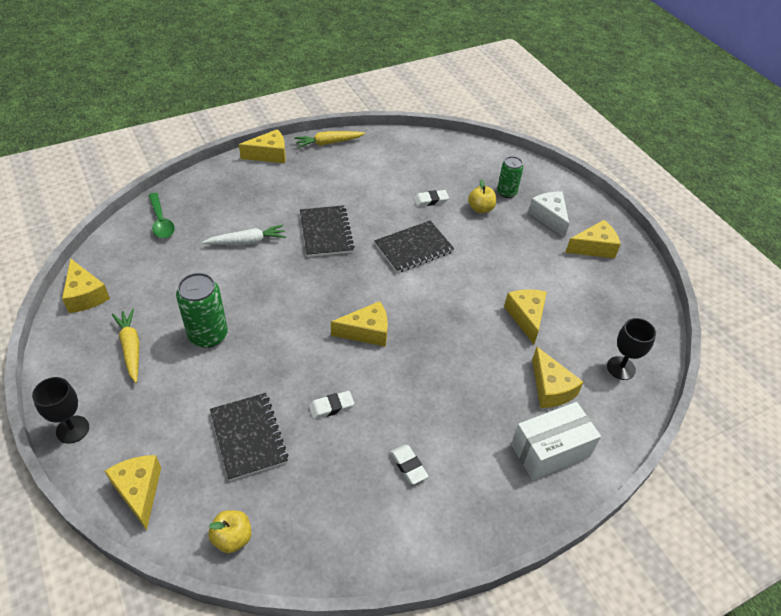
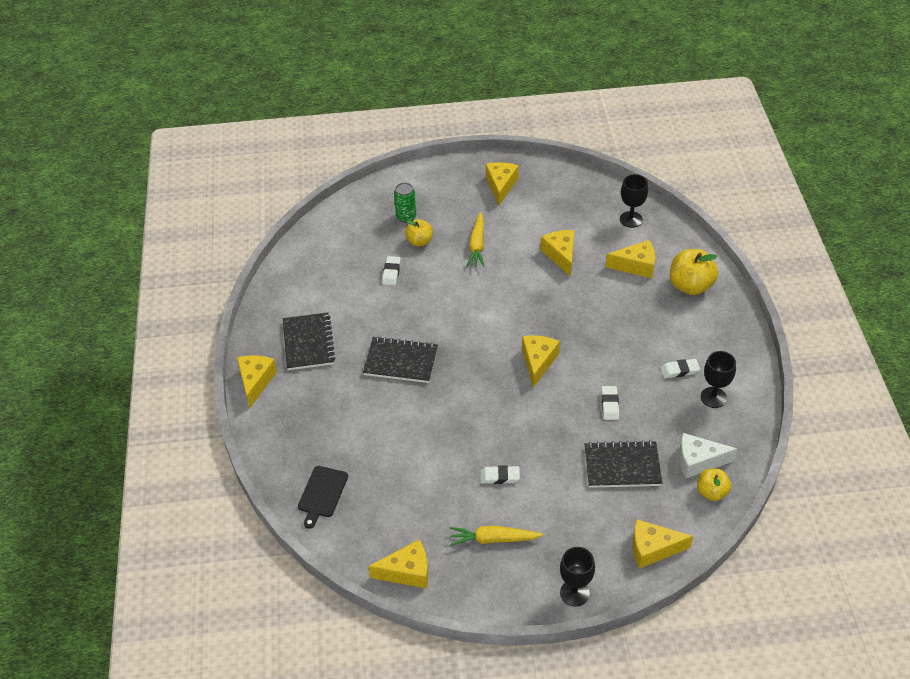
camera: 65 degrees left, 0 degrees up
green spoon [148,193,175,238] -> black cutting board [298,466,348,529]
green can [176,273,228,348] -> white eraser [480,466,520,484]
white carrot [202,225,286,245] -> none
yellow carrot [294,131,365,148] -> yellow carrot moved to [466,212,485,267]
black notebook [374,221,454,273] -> black notebook moved to [283,312,335,370]
yellow cheese [504,289,547,344] -> yellow cheese turned 60 degrees clockwise [541,230,575,277]
white box [511,402,601,480] -> yellow apple [670,249,718,295]
white cheese [528,192,569,238] -> white cheese moved to [679,433,737,478]
none -> black goblet [701,351,736,408]

